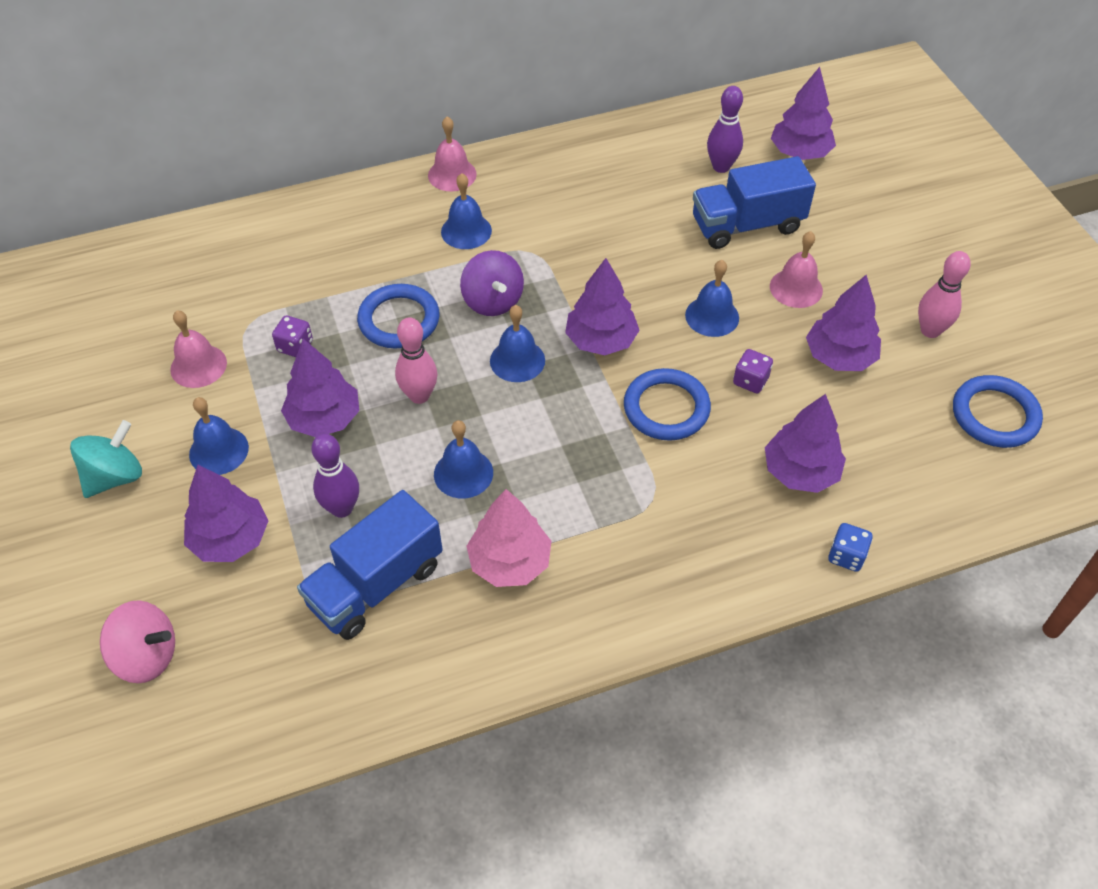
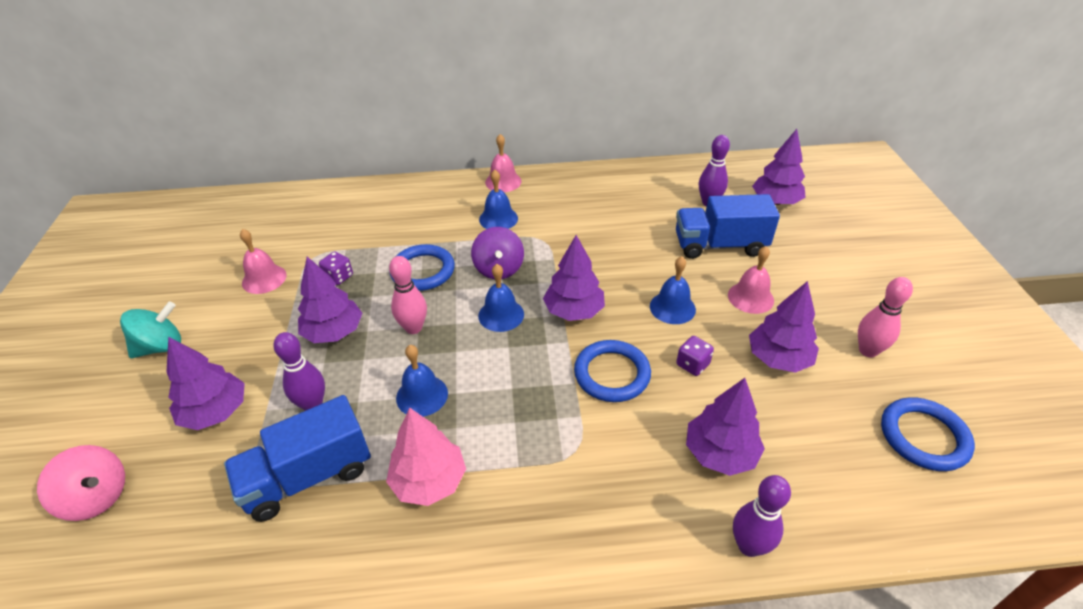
camera: 15 degrees right, 10 degrees down
blue bell [189,397,249,475] -> none
blue dice [828,523,873,572] -> purple bowling pin [733,475,791,557]

